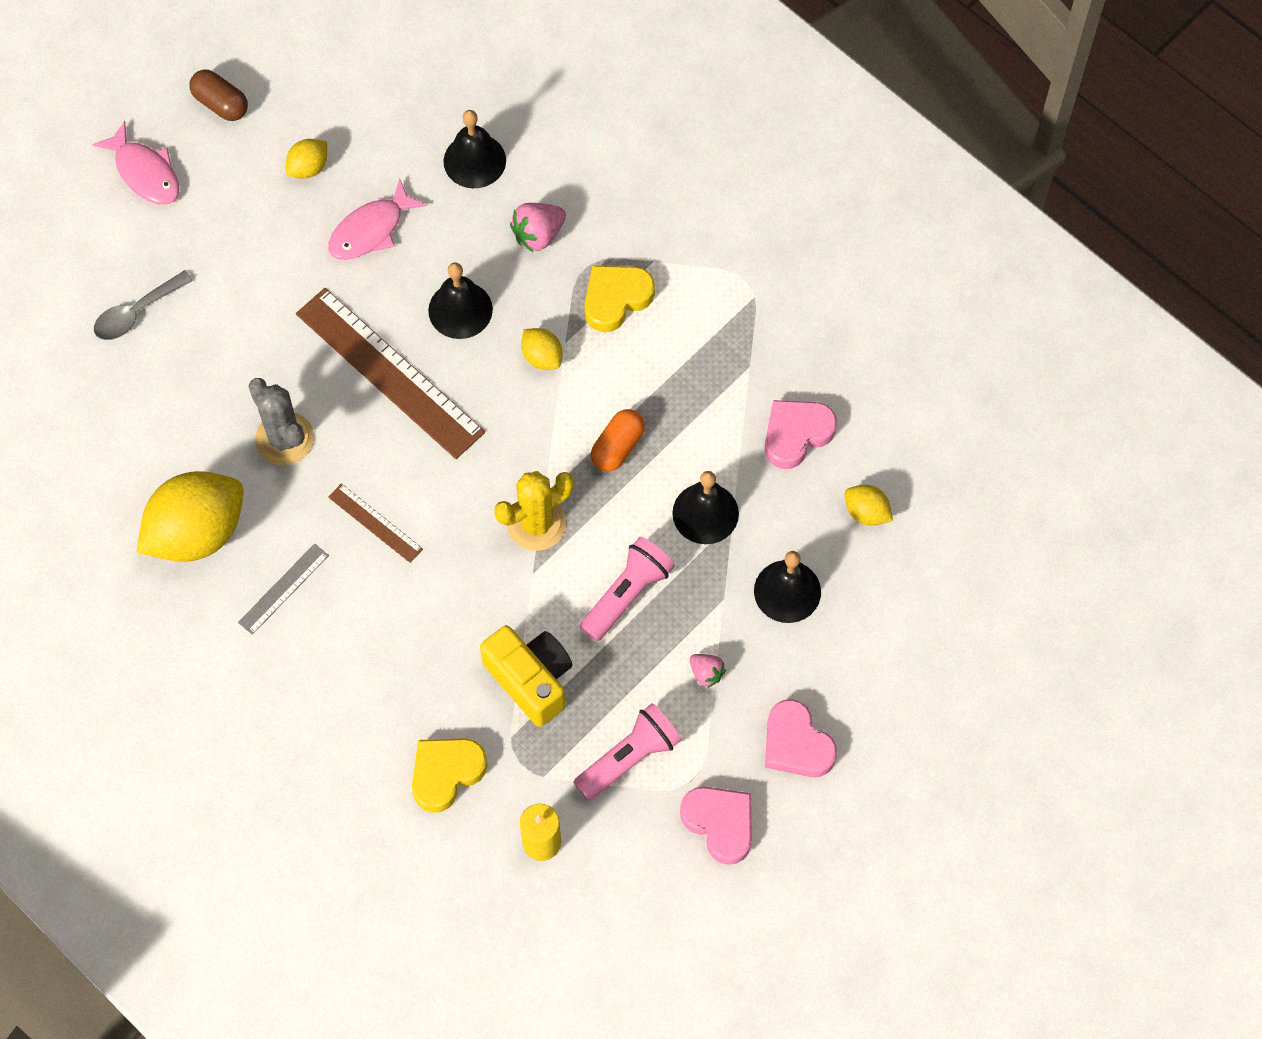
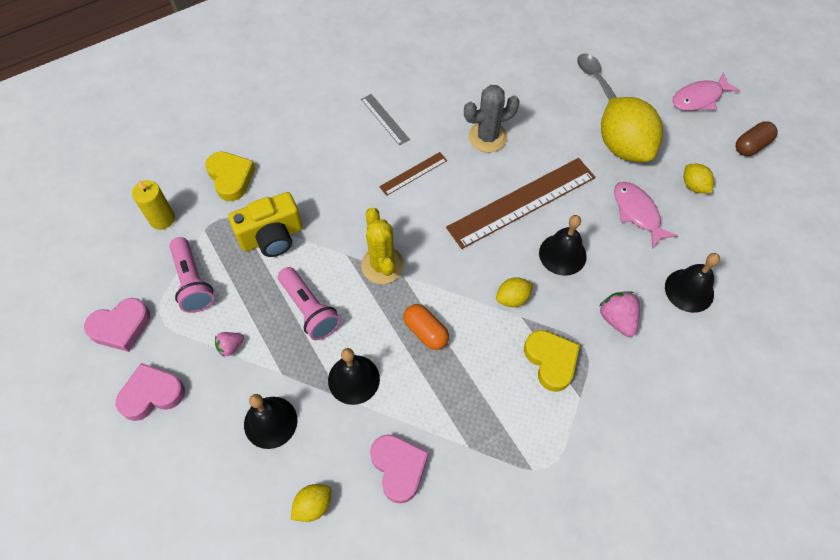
camera: 105 degrees right, 5 degrees down
yellow lemon [137,471,244,562] -> yellow lemon moved to [601,97,663,162]

